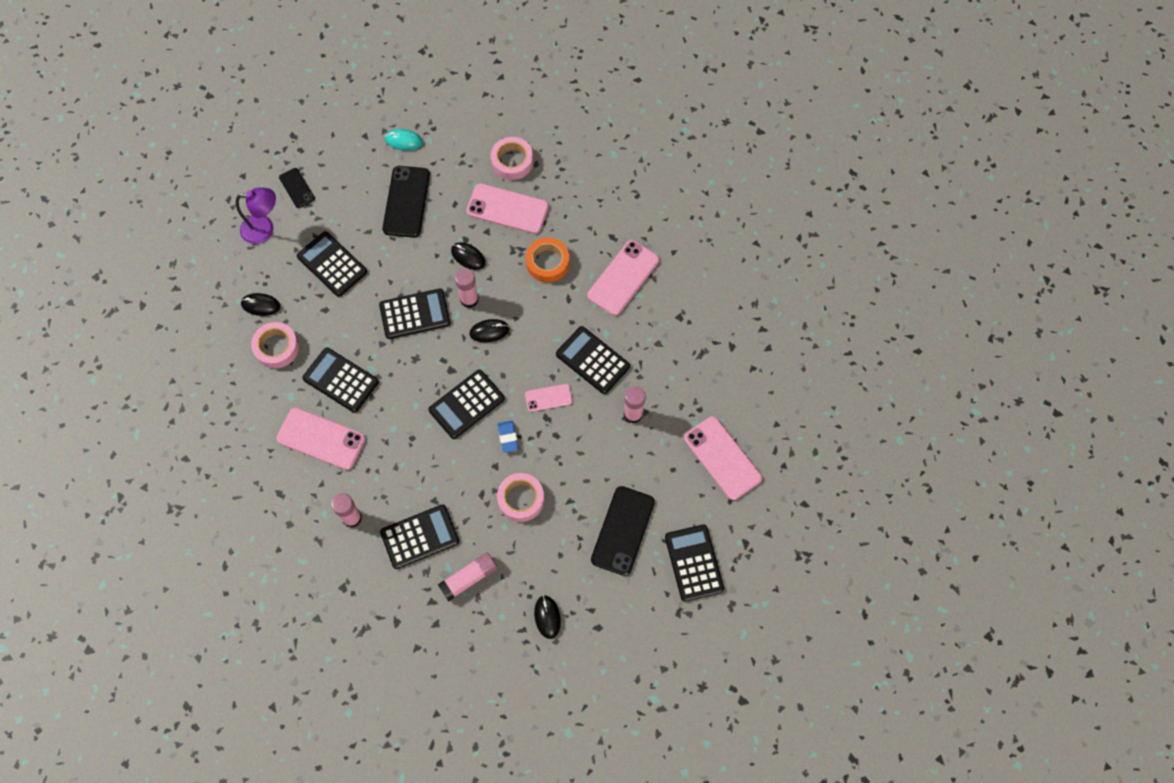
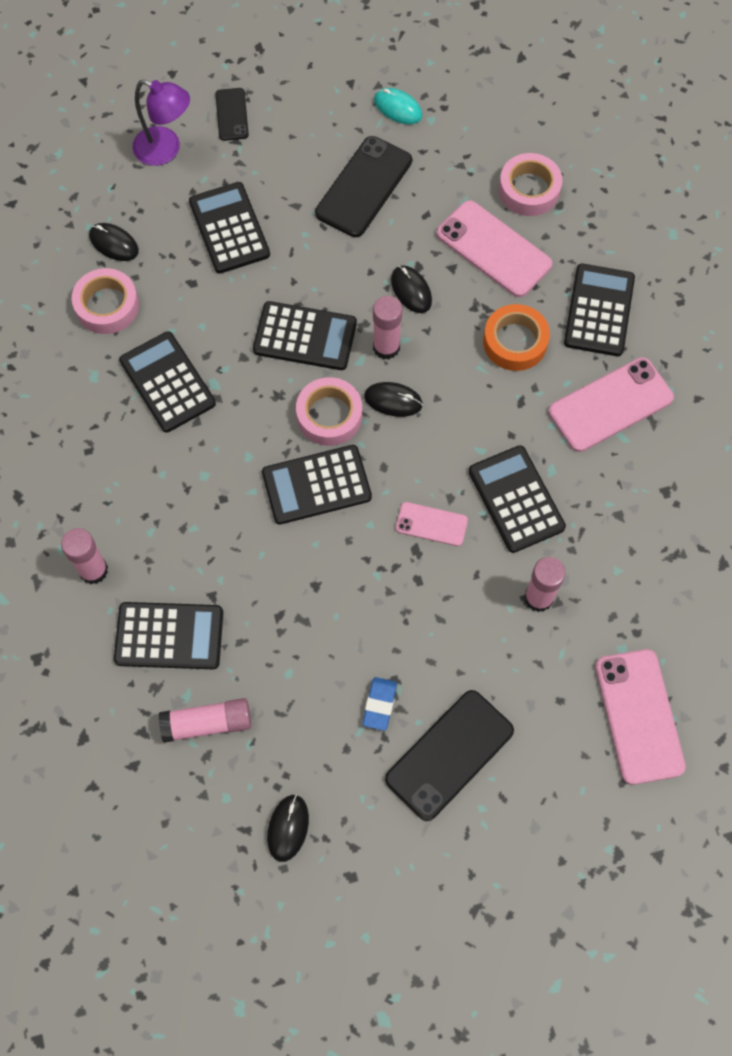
camera: 25 degrees right, 0 degrees up
pink phone [276,408,366,470] -> none
pink tape [497,473,544,522] -> pink tape moved to [296,377,362,446]
blue eraser [498,420,519,453] -> blue eraser moved to [362,677,397,731]
black calculator [665,525,724,602] -> black calculator moved to [564,263,635,356]

